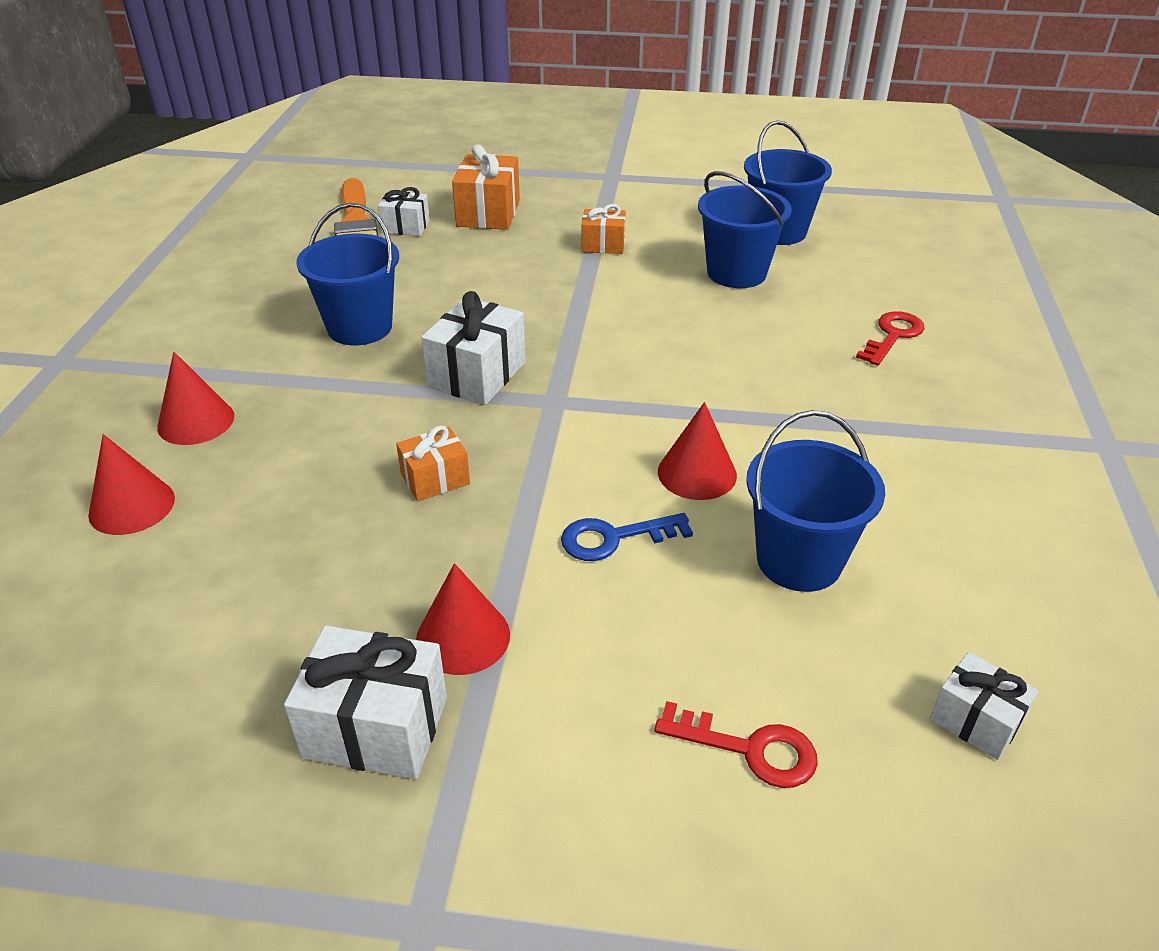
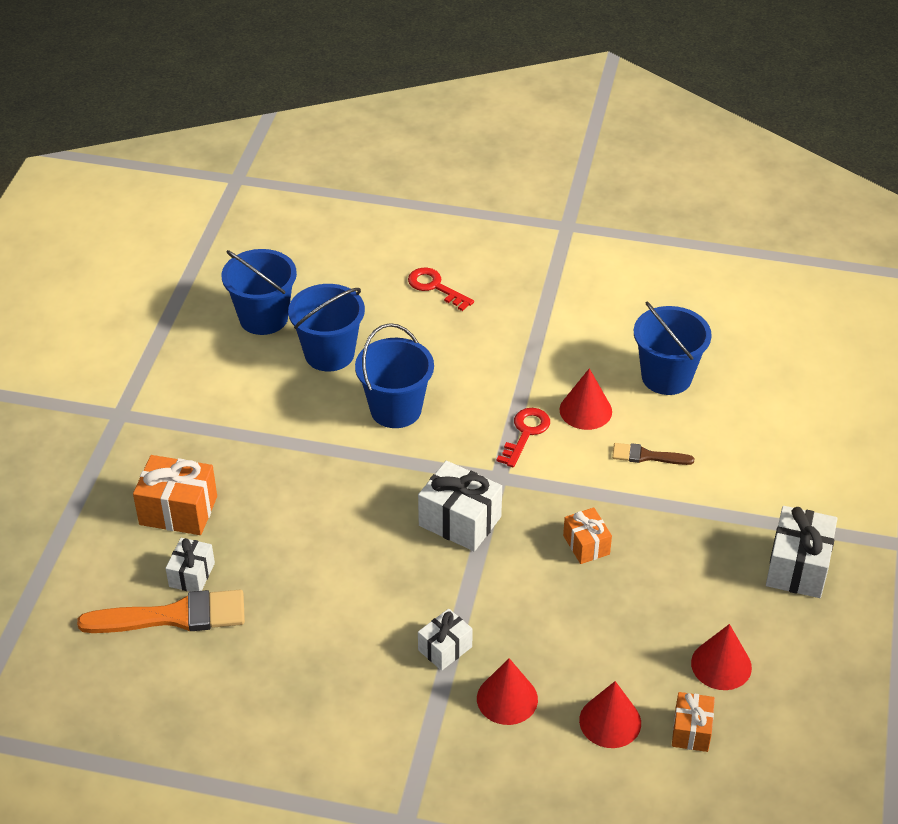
camera: 85 degrees left, 5 degrees up
blue bucket [296,203,399,345] -> blue bucket moved to [355,323,434,428]
red cone [416,563,510,675] -> red cone moved to [691,624,752,690]
blue key [561,513,693,561] -> brown brush [612,443,694,465]
orange gift [581,204,626,254] -> orange gift moved to [672,692,715,752]
red key [655,701,818,788] -> red key moved to [497,408,550,467]
white gift [930,652,1038,760] -> white gift moved to [418,609,473,671]

